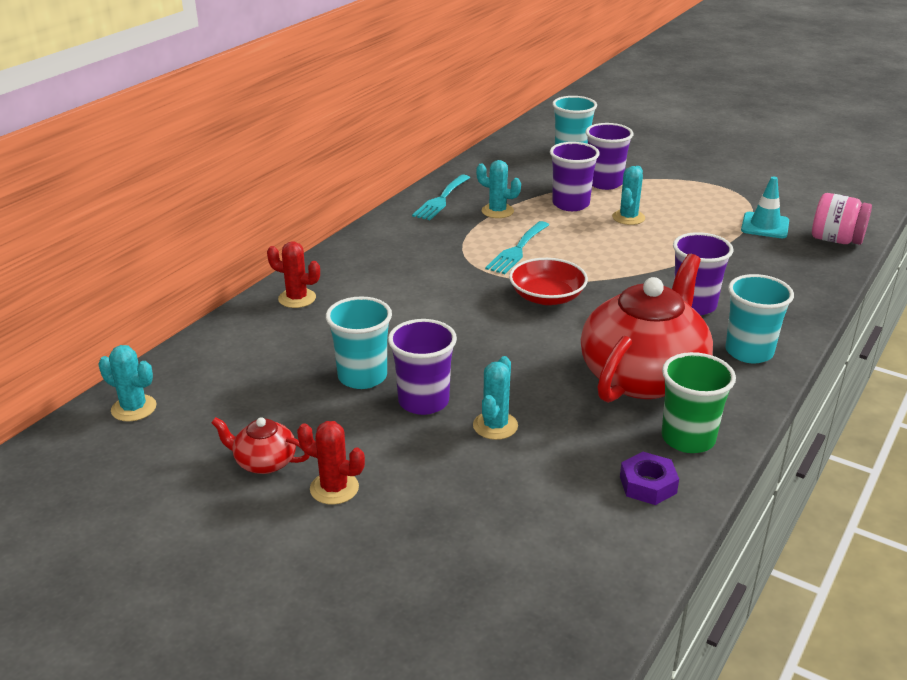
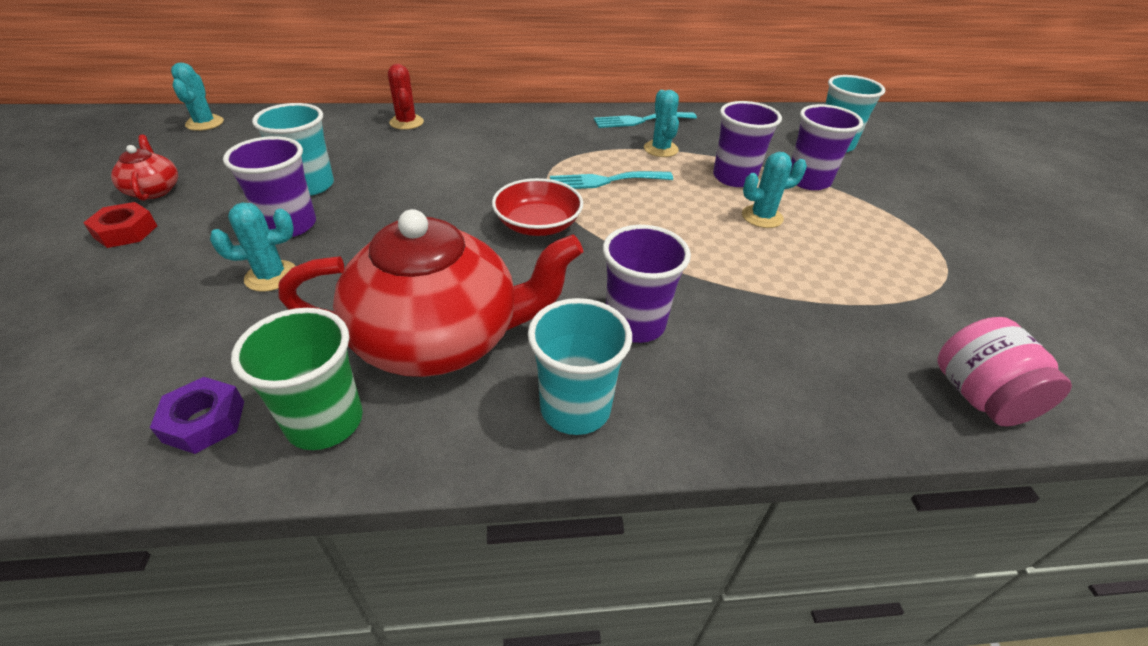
camera: 50 degrees right, 10 degrees up
red cactus [297,421,365,505] -> red nut [83,202,157,248]
turquoise traffic cone [741,177,789,238] -> none

